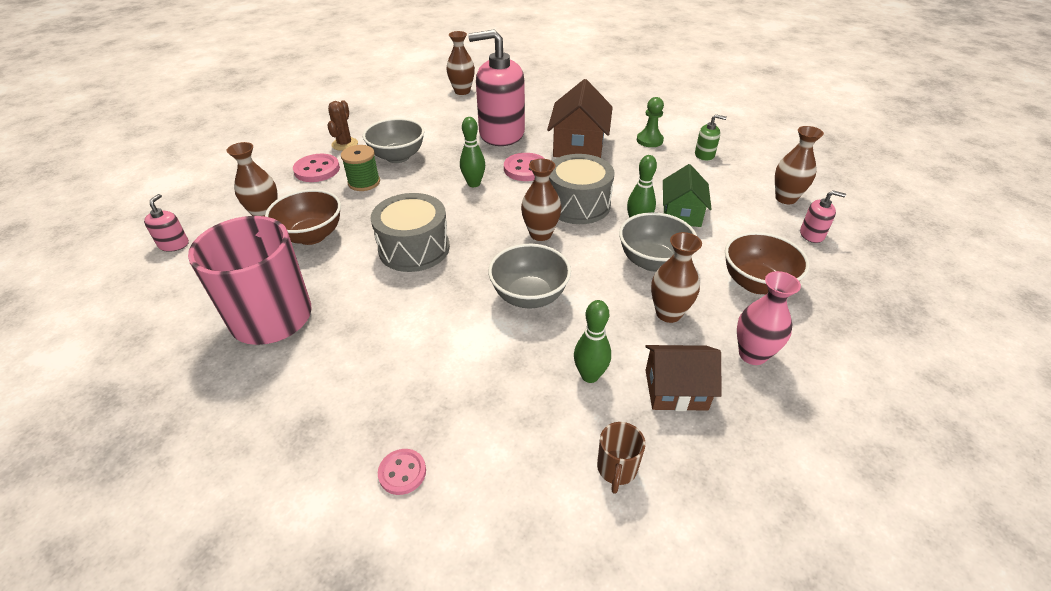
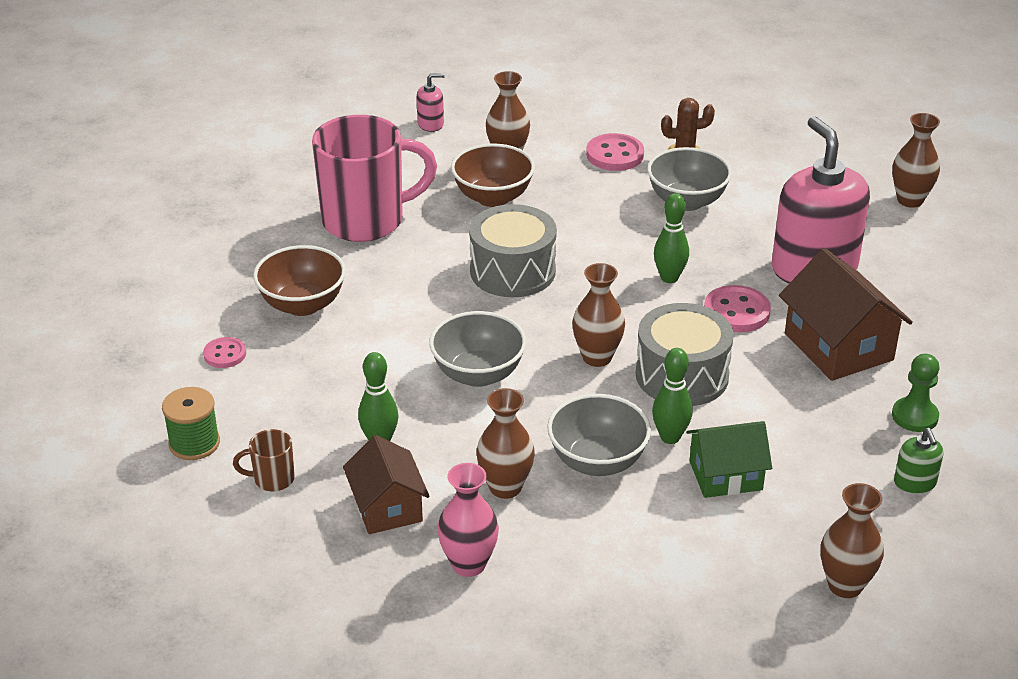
camera: 70 degrees right, 5 degrees down
green spool [341,145,380,191] -> green spool moved to [162,387,220,460]
brown house [547,79,613,158] -> brown house turned 75 degrees clockwise [779,248,913,381]
brown bowl [725,232,810,294] -> brown bowl moved to [253,245,346,316]
pink soap dispenser [800,191,846,243] -> none

